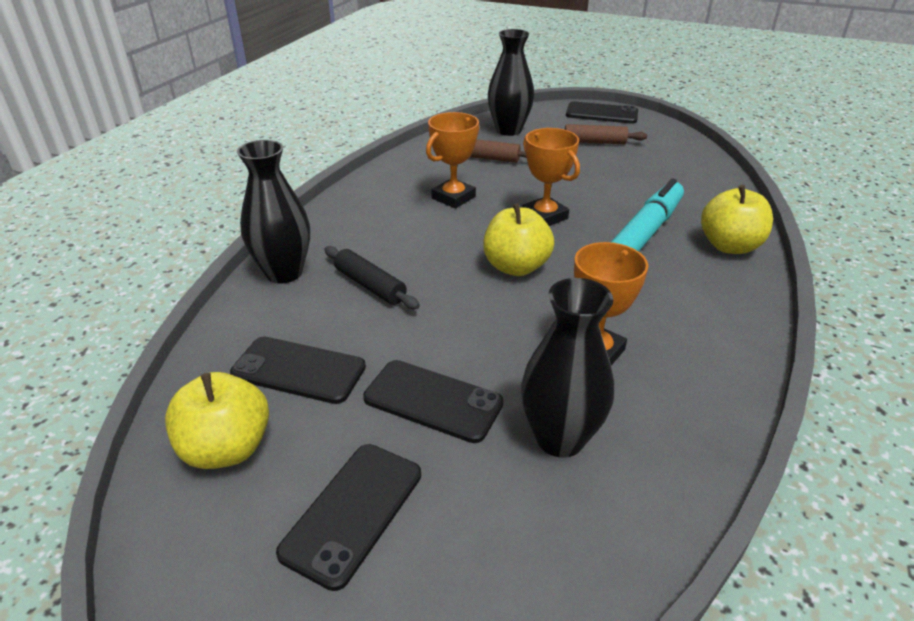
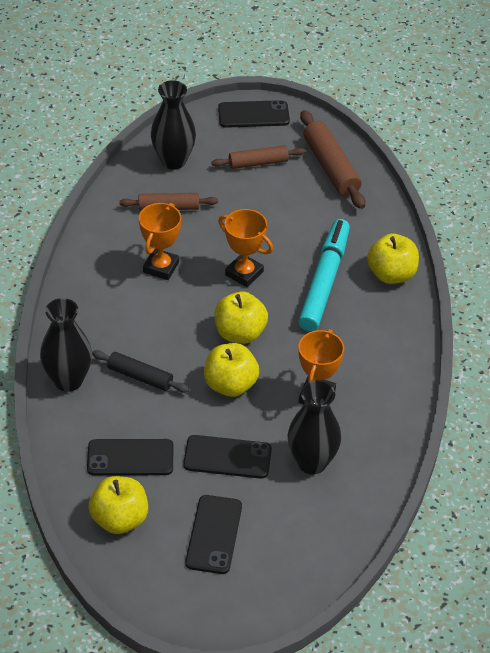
camera: 20 degrees left, 10 degrees up
none -> yellow apple [204,343,259,397]
none -> brown rolling pin [300,110,365,209]

